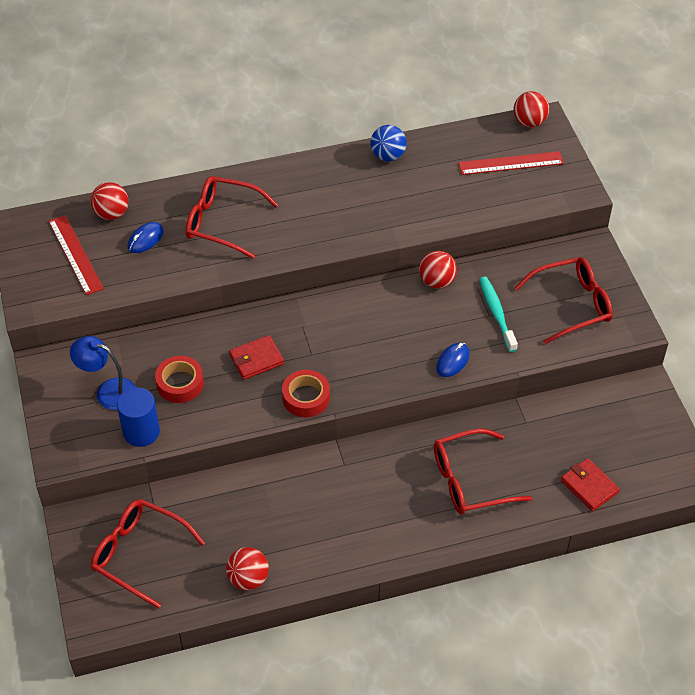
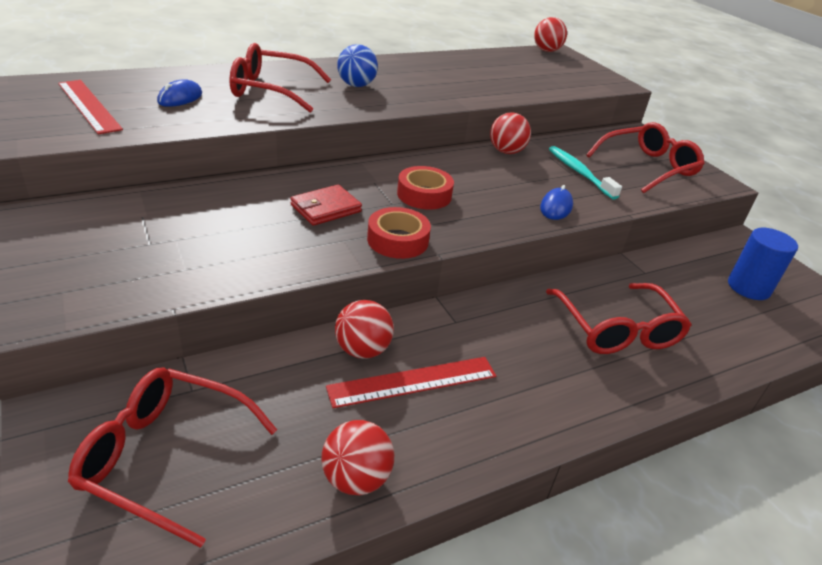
camera: 15 degrees left, 15 degrees down
blue lamp [70,336,136,410] -> none
red ball [90,182,129,220] -> red ball moved to [335,300,394,359]
blue cylinder [117,387,160,447] -> blue cylinder moved to [728,228,798,300]
red tape [155,356,204,403] -> red tape moved to [397,166,454,210]
blue ball [370,125,407,161] -> blue ball moved to [337,44,378,87]
red glasses [434,429,532,514] -> red glasses turned 75 degrees counterclockwise [546,283,692,354]
red ruler [458,151,564,175] -> red ruler moved to [326,357,496,408]
red wallet [561,458,620,511] -> none

